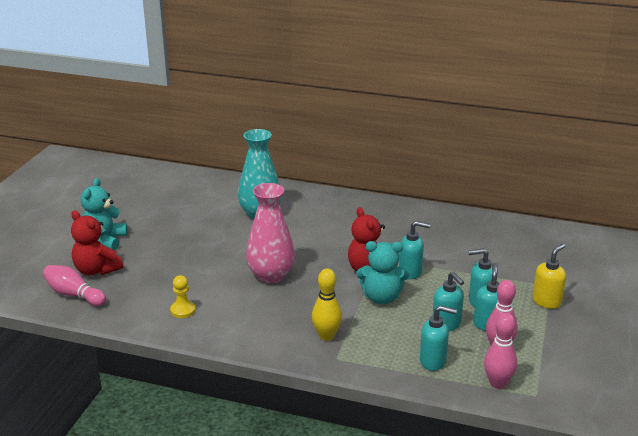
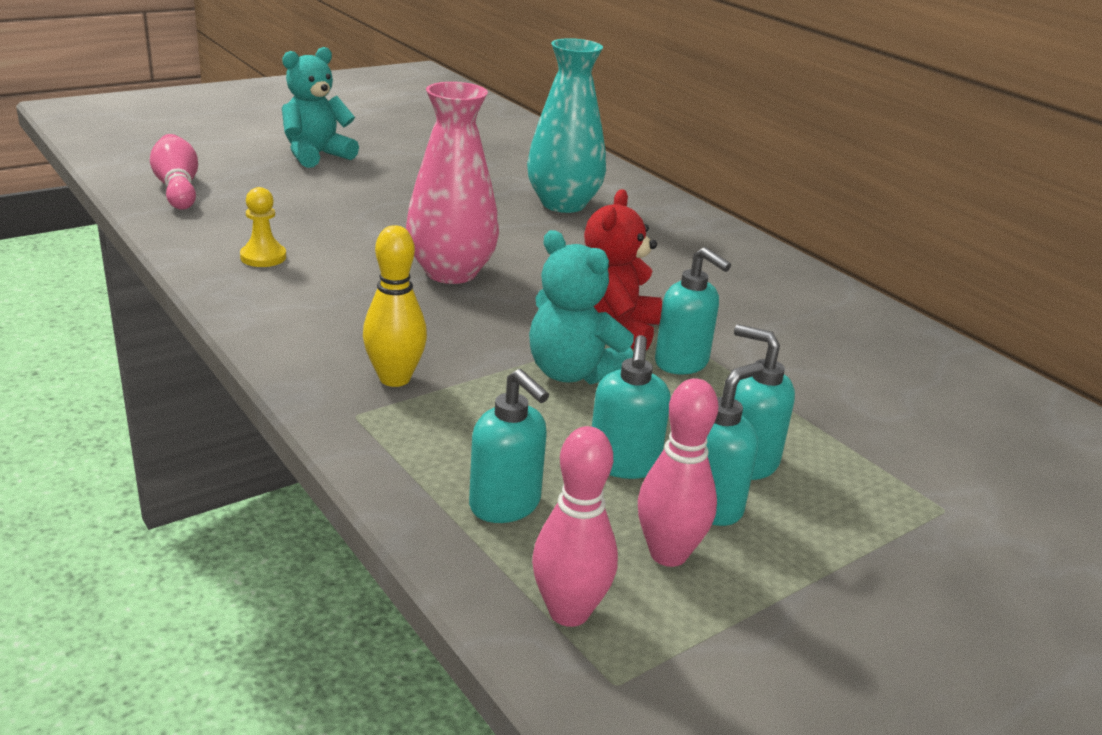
camera: 35 degrees right, 0 degrees up
red teddy bear [71,210,123,275] -> none
yellow soap dispenser [532,244,566,309] -> none

